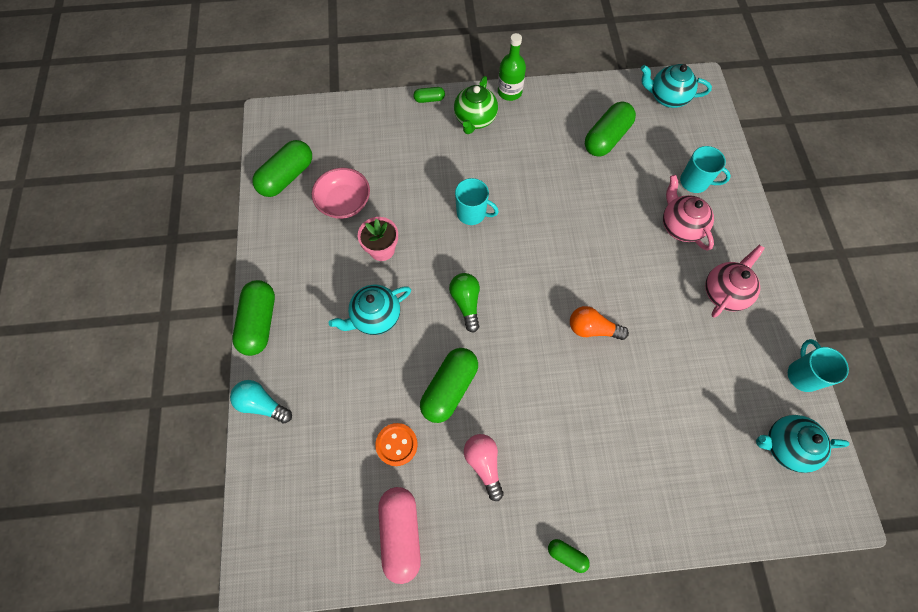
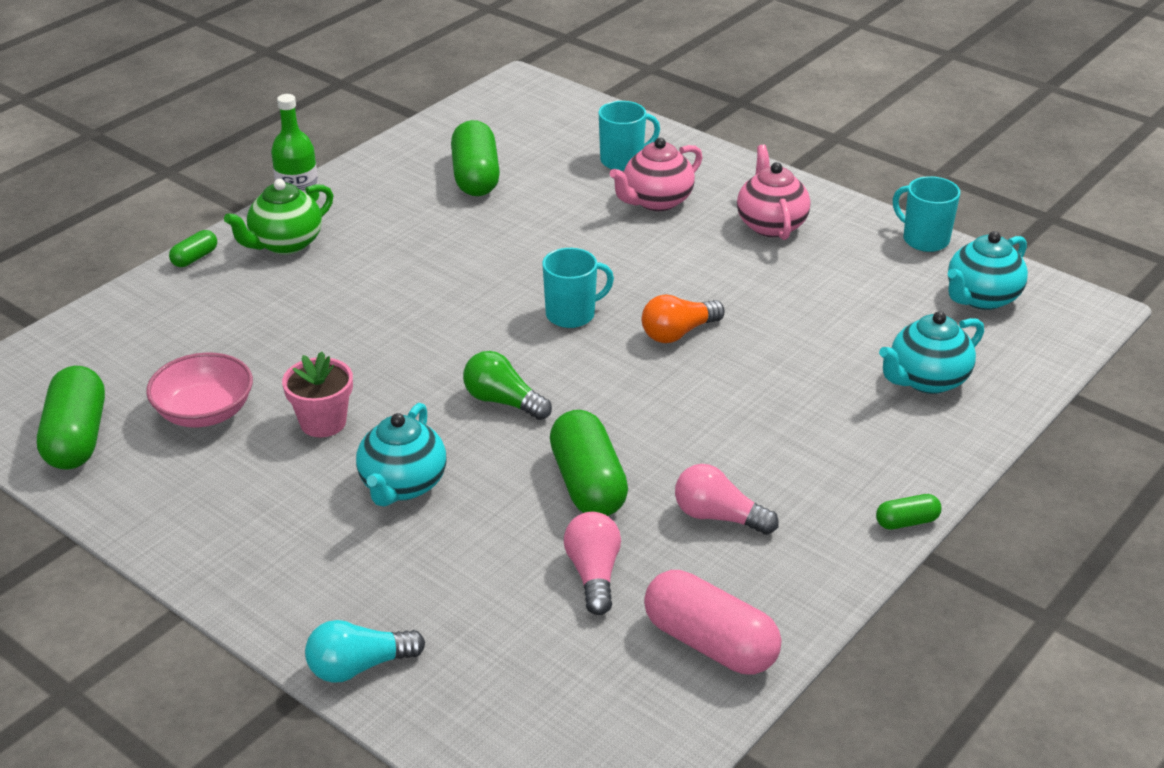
camera: 45 degrees left, 30 degrees down
green capsule [232,280,275,356] -> none
orange button [375,423,418,466] -> pink light bulb [564,512,621,615]
green teapot [454,76,498,134] -> green teapot turned 75 degrees clockwise [224,179,333,255]
turquoise mug [455,178,499,225] -> turquoise mug moved to [542,248,614,328]
turquoise teapot [641,64,712,108] -> turquoise teapot moved to [879,311,984,394]
pink teapot [663,175,714,251] -> pink teapot turned 60 degrees counterclockwise [610,138,703,211]

